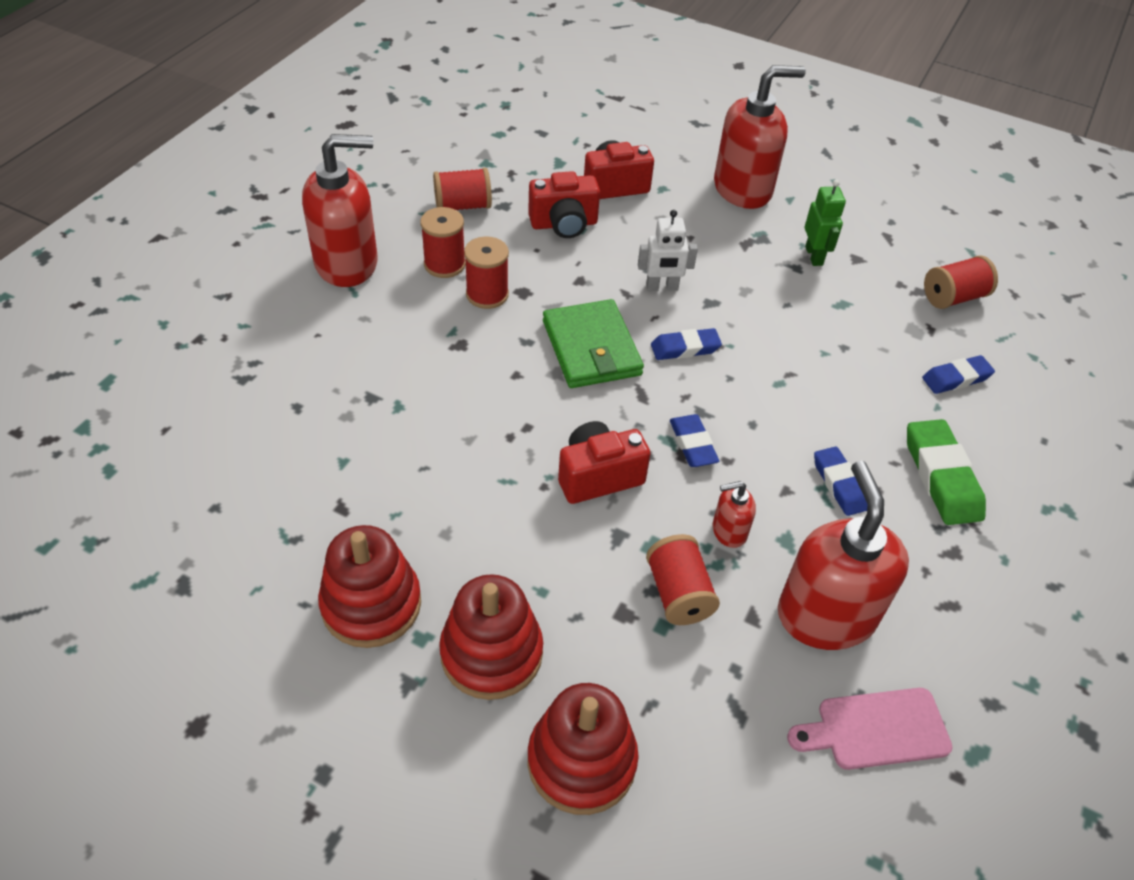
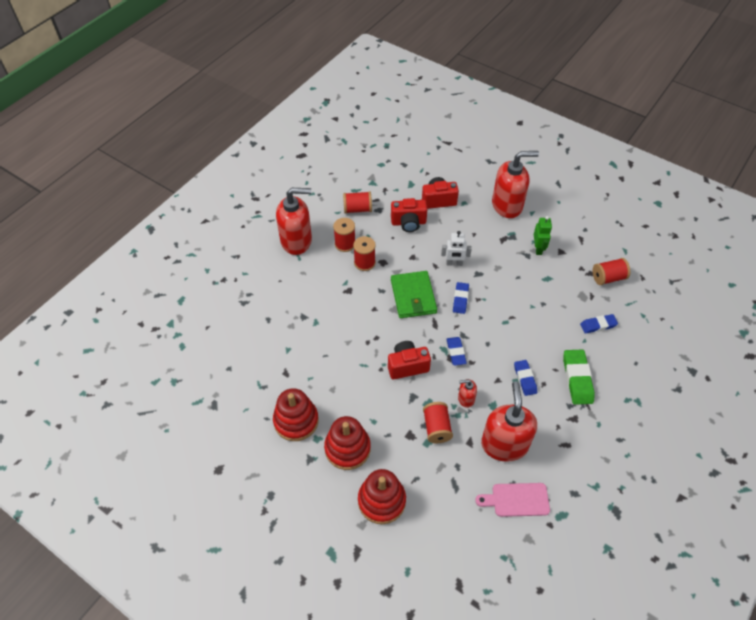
camera: 10 degrees right, 5 degrees up
blue eraser [651,328,722,360] -> blue eraser turned 75 degrees counterclockwise [453,282,469,314]

